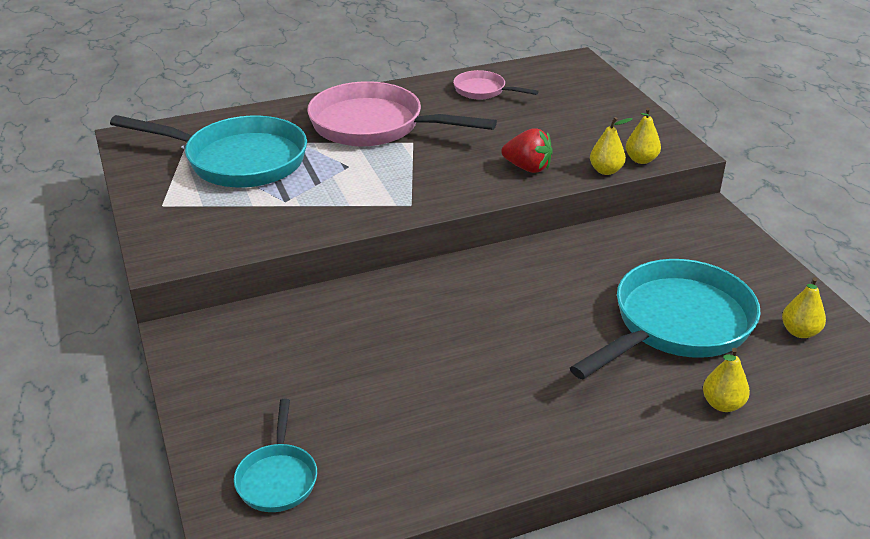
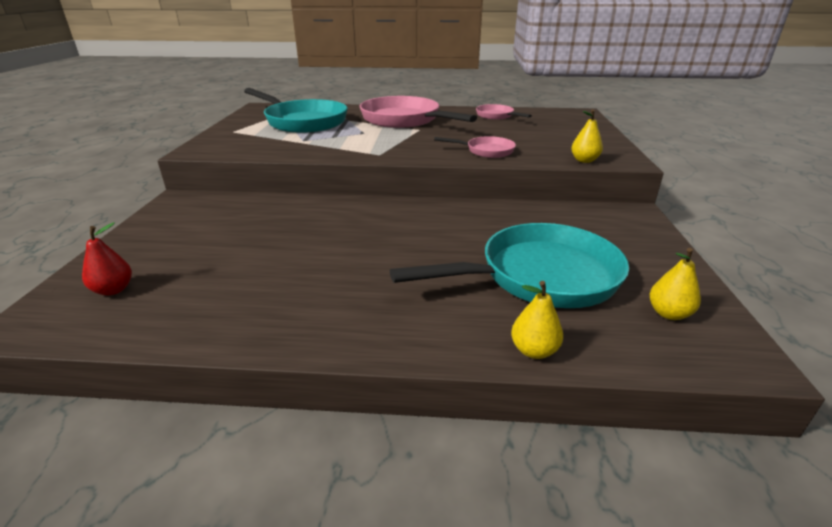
camera: 25 degrees right, 5 degrees down
turquoise pan [234,399,317,512] -> red pear [82,222,132,296]
red strawberry [502,128,553,173] -> pink pan [434,136,516,158]
yellow pear [590,117,632,175] -> none

